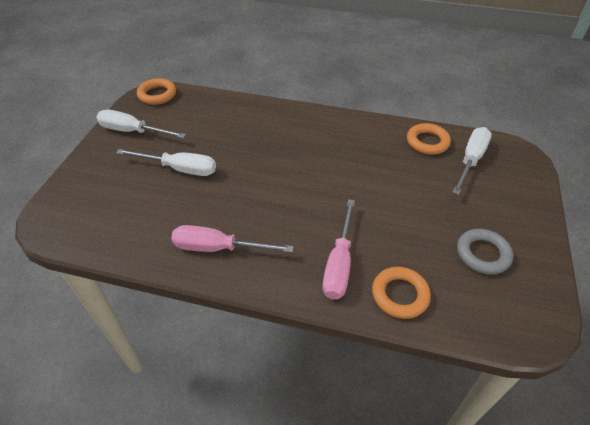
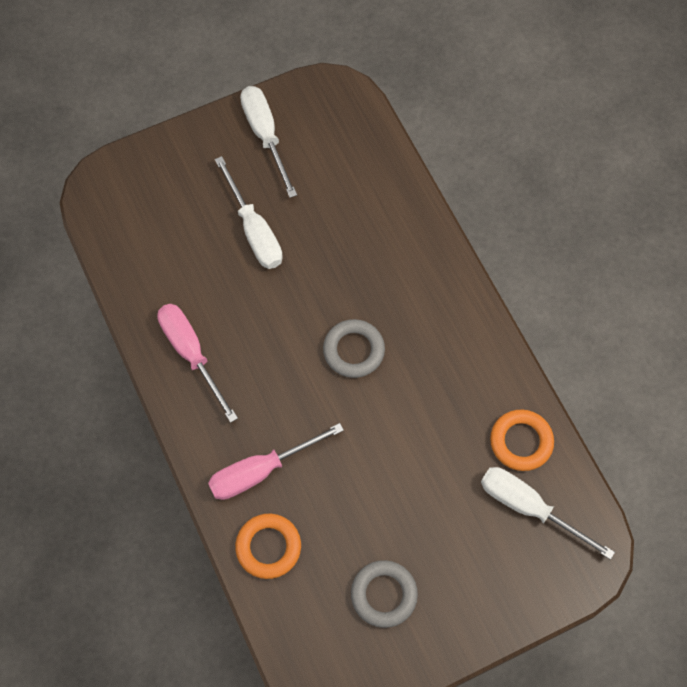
camera: 50 degrees right, 20 degrees up
orange ring [137,78,176,105] -> none
white screwdriver [452,127,492,195] -> white screwdriver turned 135 degrees counterclockwise [481,467,615,560]
none -> grey ring [323,319,385,378]

